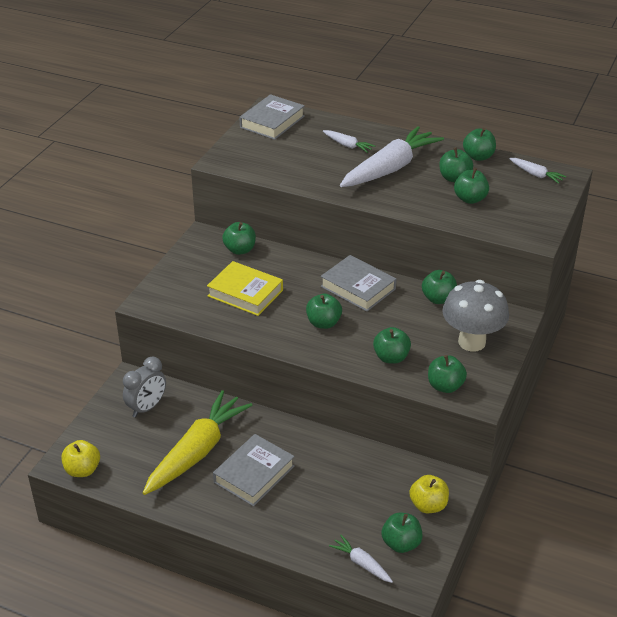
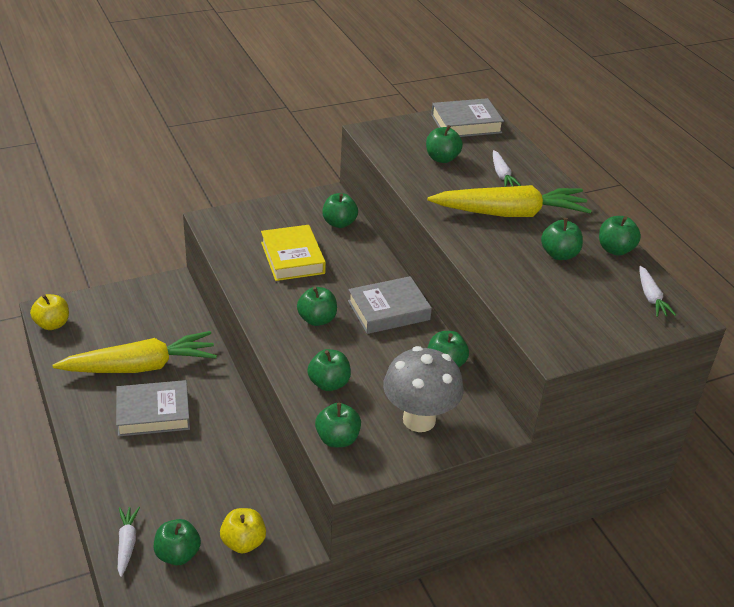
camera: 40 degrees right, 0 degrees up
grey clock [123,356,166,417] -> none
grey book [320,255,397,312] -> grey book turned 75 degrees clockwise [348,276,432,334]
white carrot [340,126,444,187] -> yellow carrot [428,185,592,217]
green apple [454,168,489,204] -> green apple moved to [426,125,463,163]

